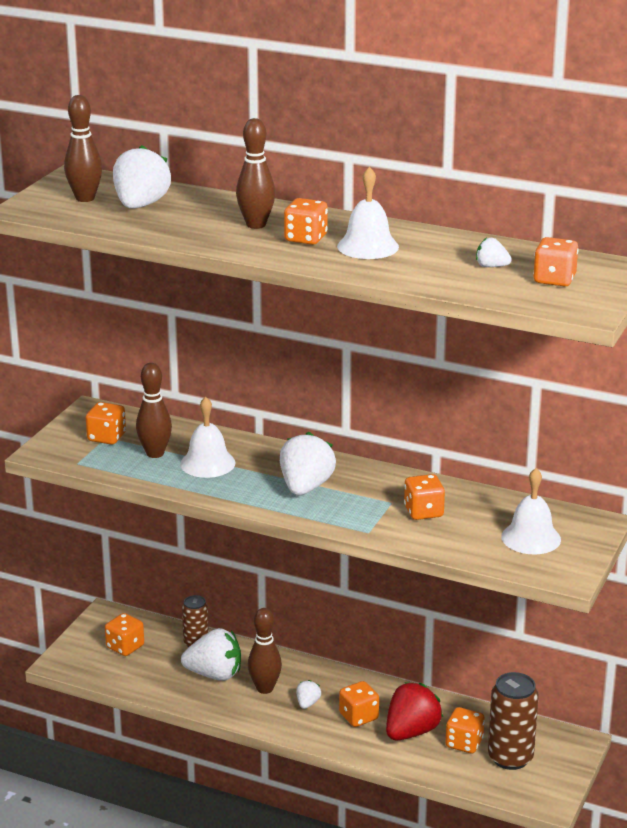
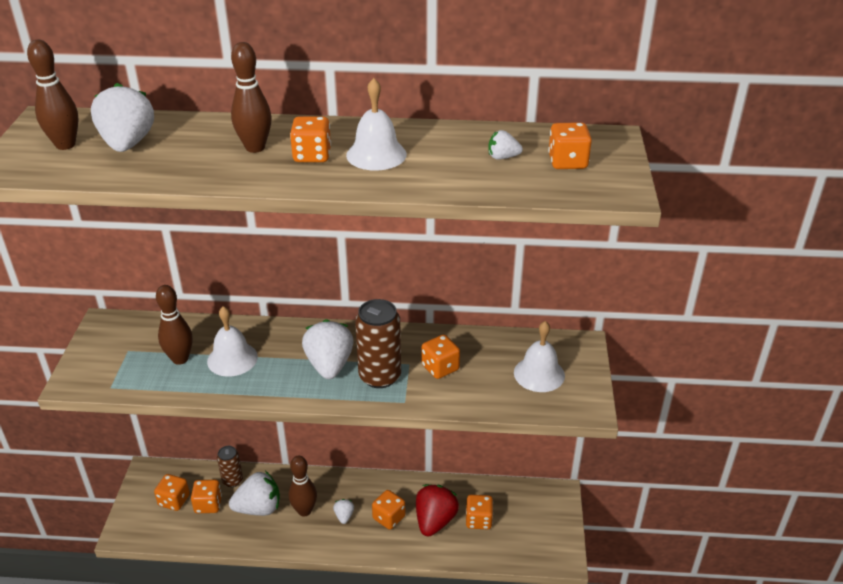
camera: 20 degrees left, 10 degrees up
orange dice [86,402,126,445] -> orange dice moved to [191,480,222,513]
brown can [488,672,539,770] -> brown can moved to [355,299,401,388]

